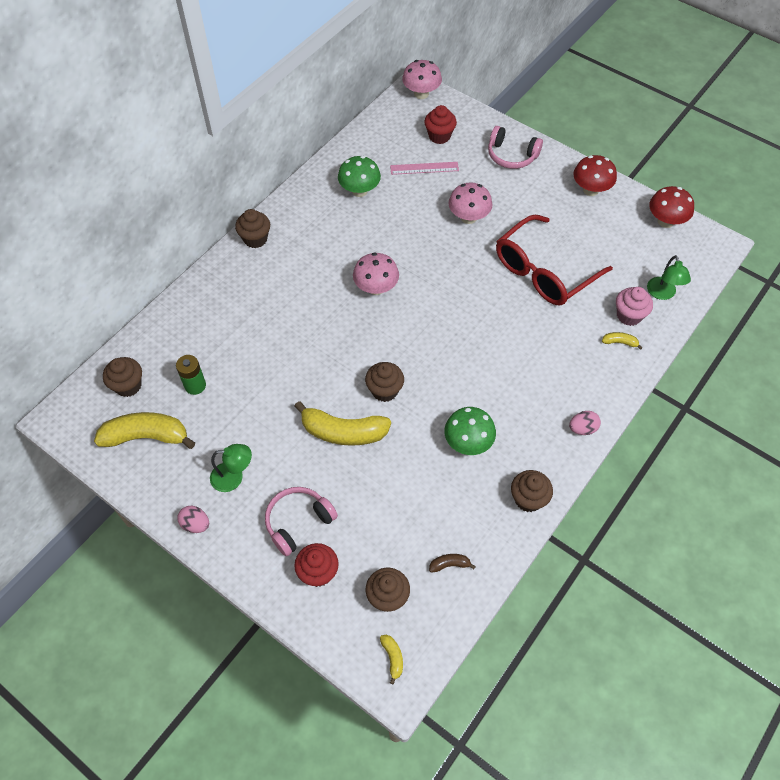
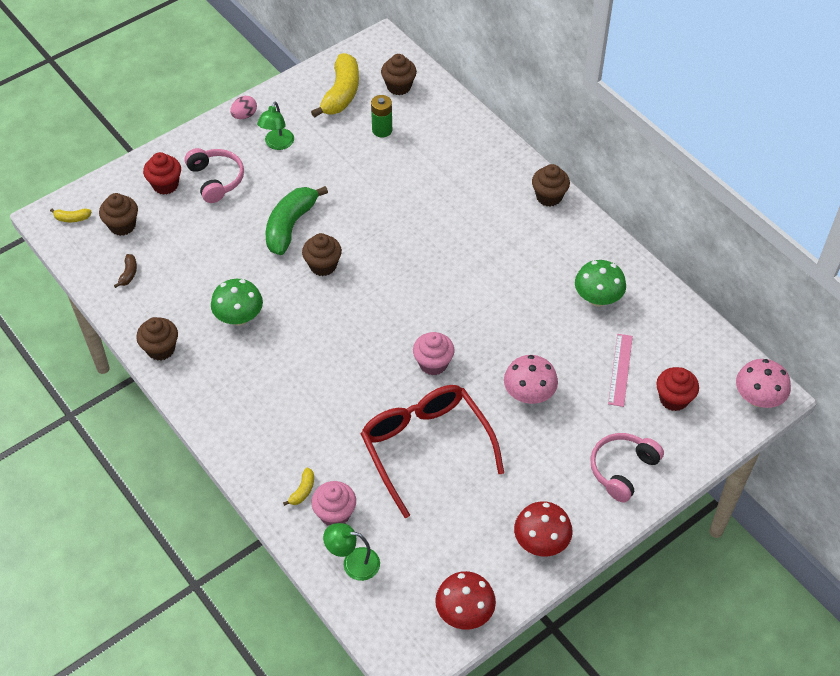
camera: 105 degrees right, 5 degrees down
yellow banana [294,401,391,446] -> green banana [266,186,328,255]
pink mushroom [353,253,399,295] -> none
pink egg [569,411,601,435] -> none
none -> pink cupcake [413,332,455,376]

